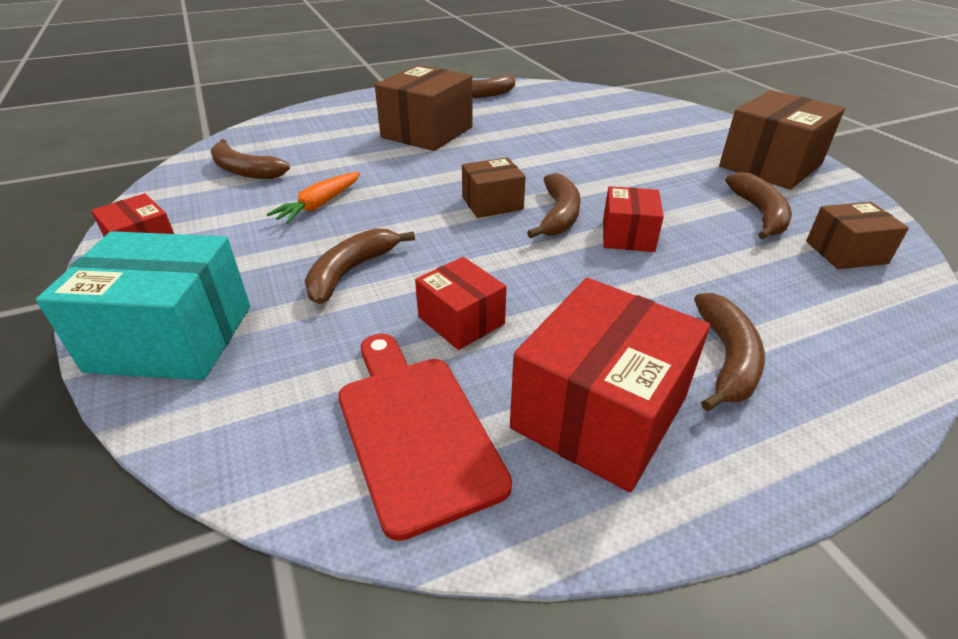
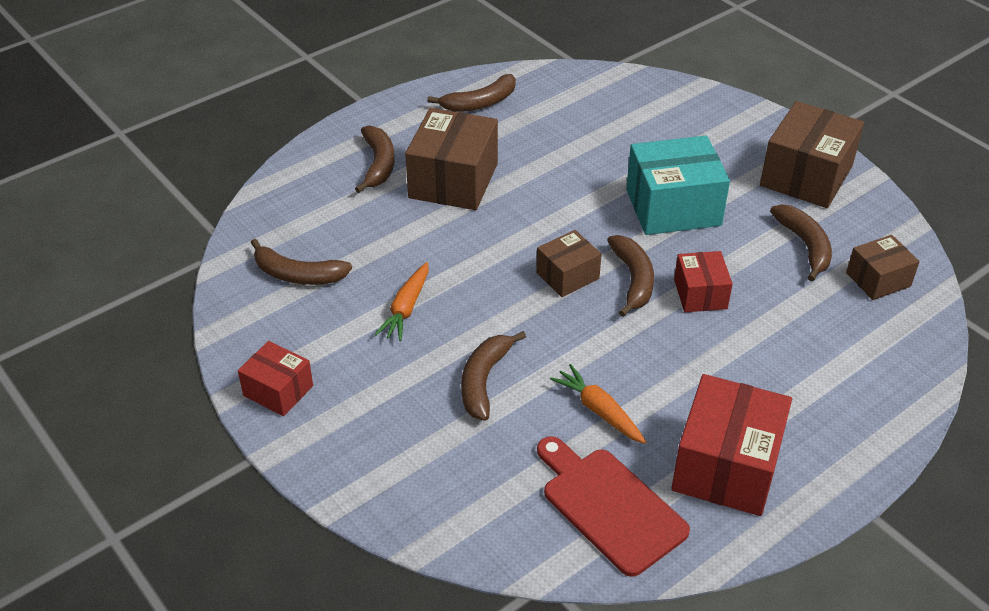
camera: 15 degrees left, 5 degrees up
turquoise box [36,231,250,380] -> turquoise box moved to [626,136,730,235]
red box [415,257,506,350] -> orange carrot [550,364,646,444]
brown banana [694,293,765,412] -> brown banana moved to [355,125,395,193]

